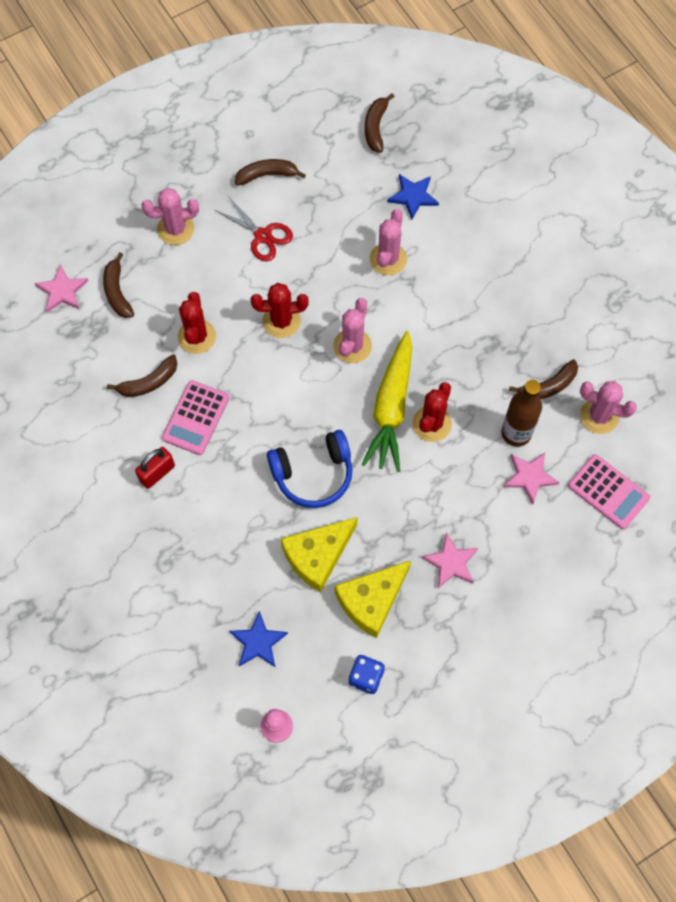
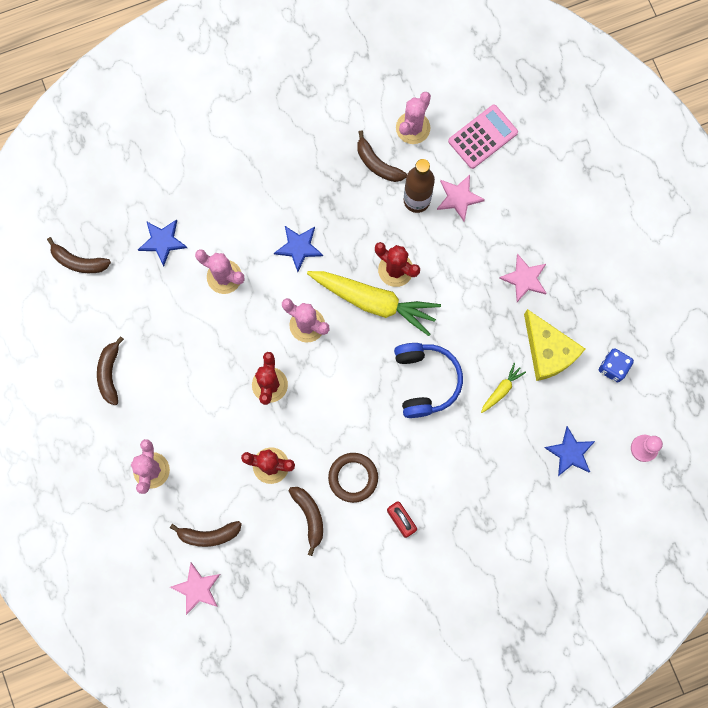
camera: 80 degrees left, 10 degrees up
pink calculator [162,380,229,455] -> brown ring [328,453,378,503]
red scissors [215,196,293,261] -> none
yellow cheese [281,517,358,593] -> yellow carrot [481,363,526,413]
brown banana [509,359,578,399] -> brown banana turned 150 degrees clockwise [357,130,407,182]
none -> blue star [274,226,323,272]

